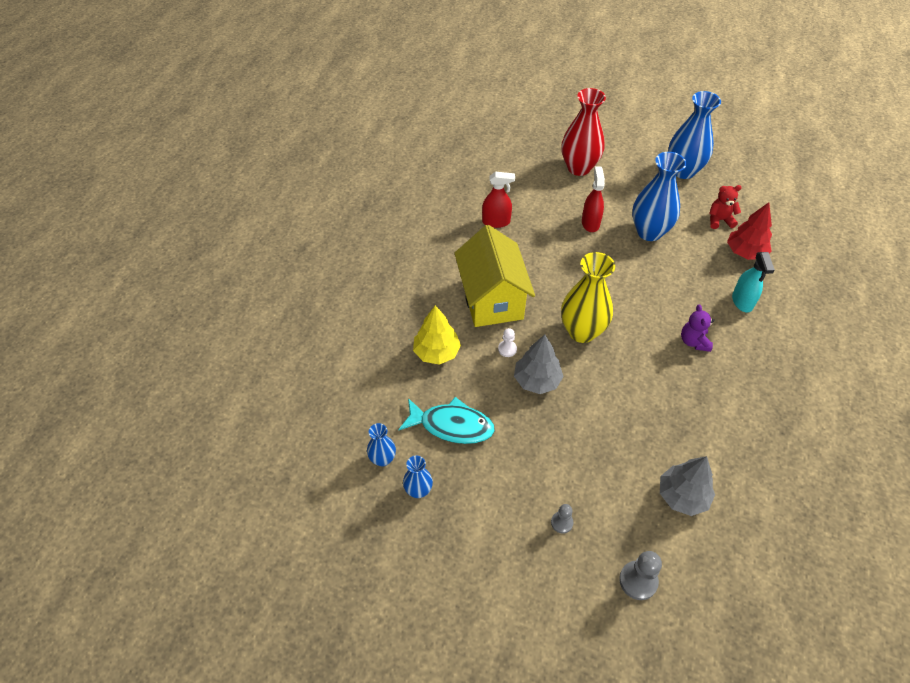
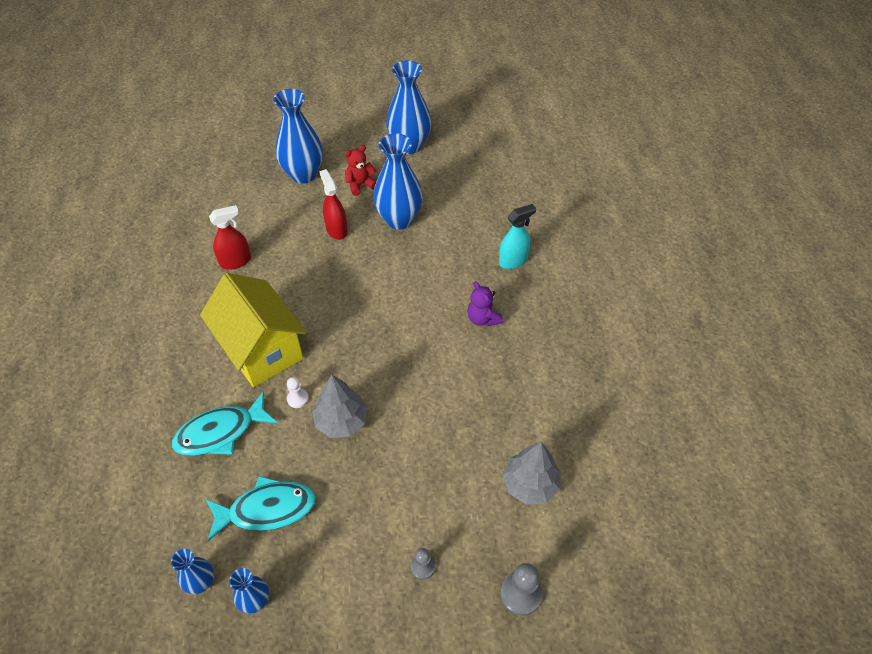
camera: 25 degrees left, 0 degrees up
yellow tree [413,305,461,365] -> turquoise fish [172,391,278,456]
yellow vase [561,252,615,343] -> none
red vase [562,88,606,176] -> blue vase [273,89,323,184]
red teddy bear [709,185,742,229] -> red teddy bear moved to [345,145,377,196]
red tree [727,202,772,260] -> none
turquoise spray bottle [732,252,775,313] -> turquoise spray bottle turned 90 degrees counterclockwise [499,204,536,269]

